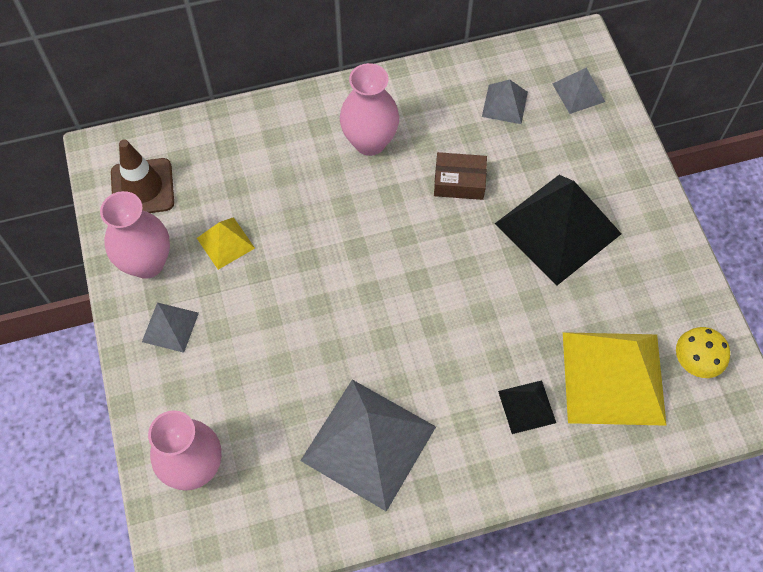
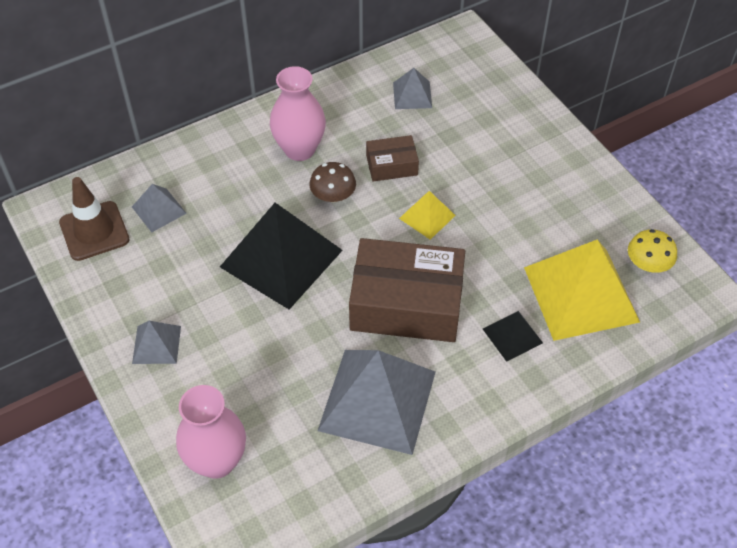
camera: 15 degrees left, 10 degrees down
pink vase [100,191,170,279] -> none
yellow pyramid [197,217,255,270] -> yellow pyramid moved to [399,191,456,240]
black pyramid [495,175,621,285] -> black pyramid moved to [220,203,343,309]
grey pyramid [552,68,605,114] -> grey pyramid moved to [132,184,187,232]
none -> brown mushroom [310,162,356,203]
none -> brown box [349,238,465,342]

